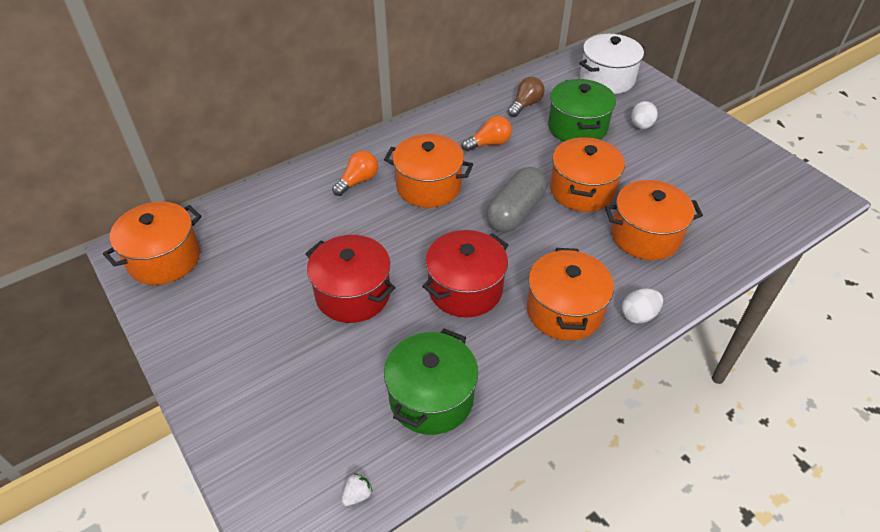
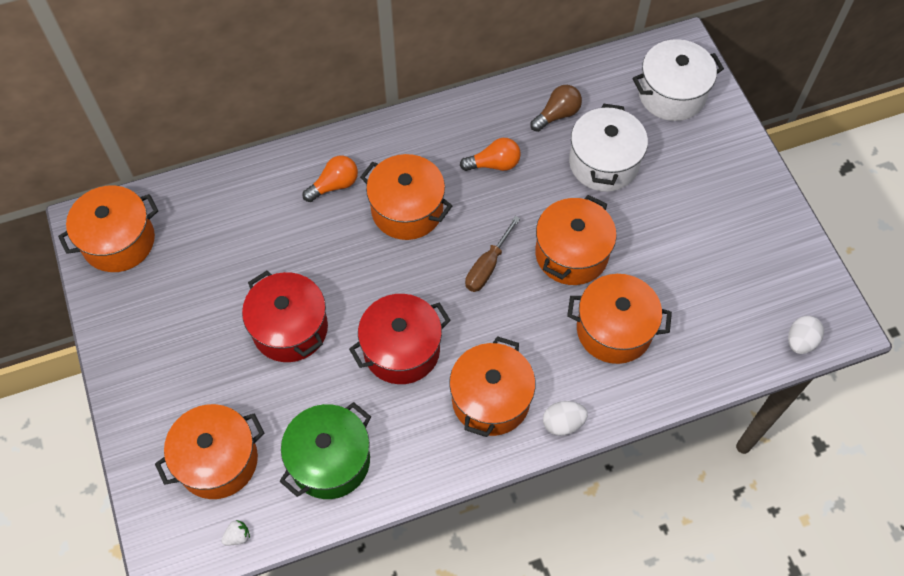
camera: 15 degrees right, 15 degrees up
grey capsule [486,167,547,233] -> brown screwdriver [465,216,520,292]
green pot [548,79,616,142] -> white pot [569,104,648,192]
white egg [631,101,658,129] -> white egg moved to [788,316,824,354]
none -> orange pot [155,404,265,499]

